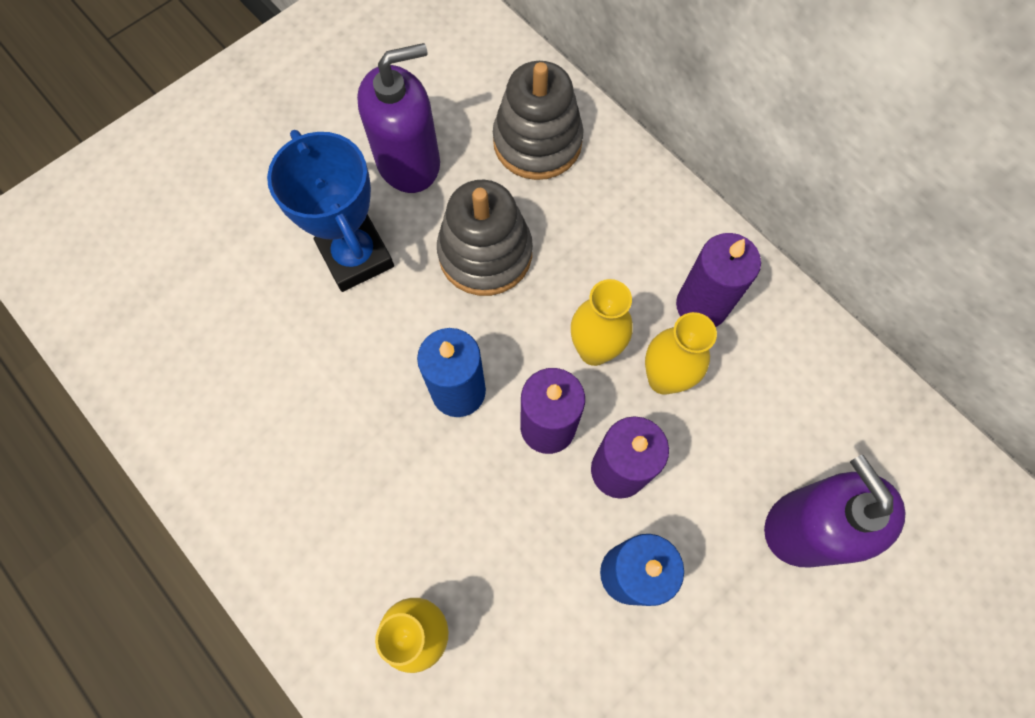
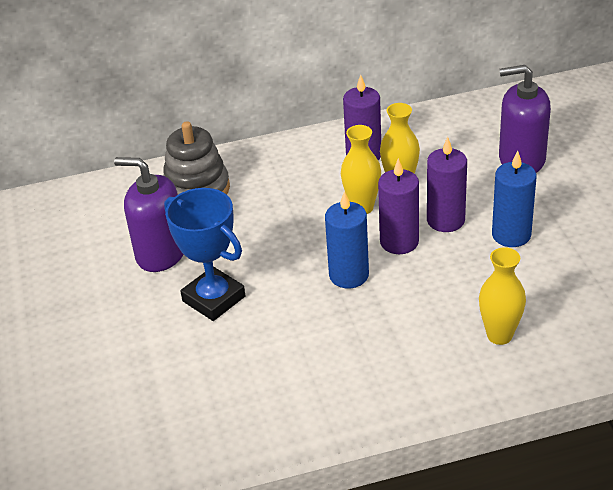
camera: 60 degrees left, 30 degrees down
blue trophy [267,130,394,292] -> blue trophy turned 45 degrees clockwise [164,188,245,321]
purple soap dispenser [357,43,440,193] -> purple soap dispenser turned 75 degrees counterclockwise [114,157,184,272]
grey stacking toy [437,180,533,296] -> none

